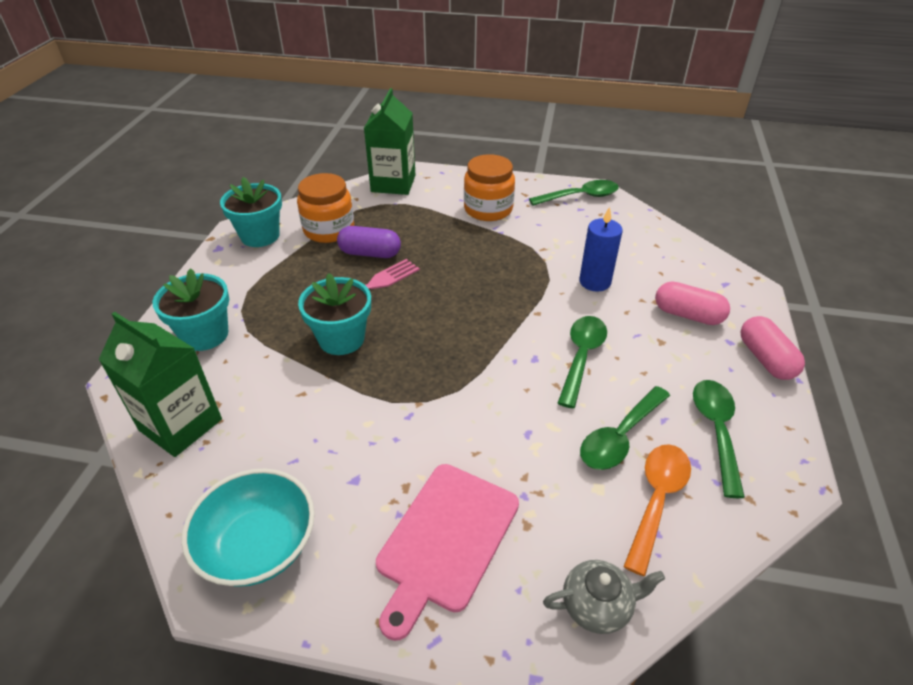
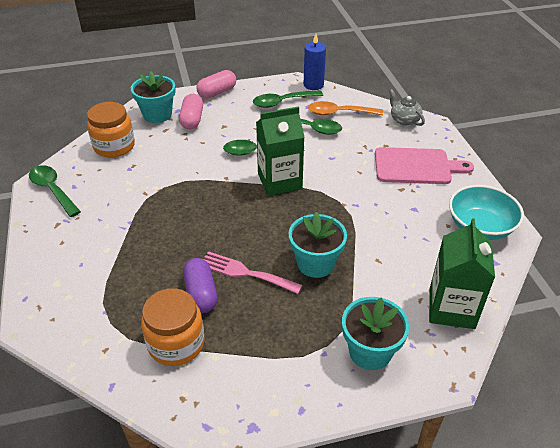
camera: 115 degrees left, 0 degrees up
turquoise flower pot [220,177,282,247] -> turquoise flower pot moved to [131,71,176,123]
green carton [364,88,415,195] -> green carton moved to [256,106,305,196]
orange jar [464,154,515,221] -> orange jar moved to [87,102,135,158]
blue candle [579,207,623,292] -> blue candle moved to [304,34,326,90]

